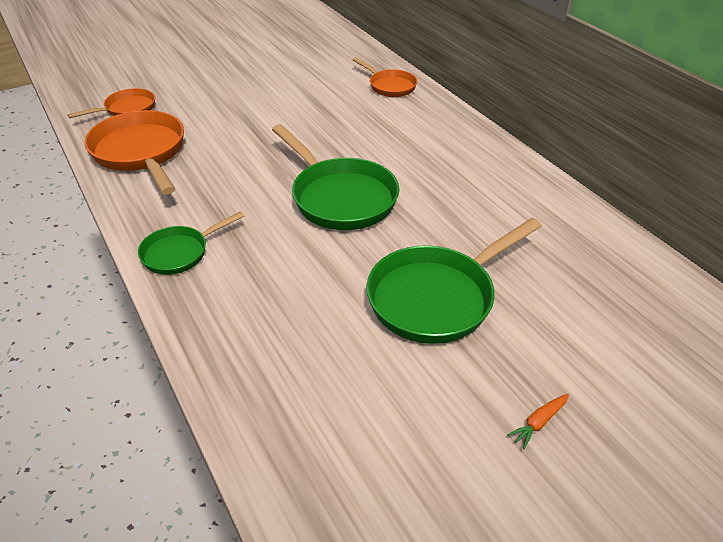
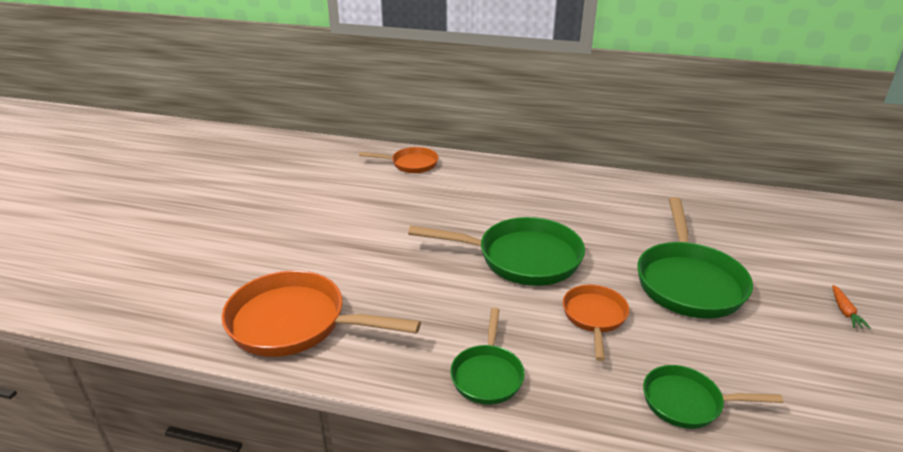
camera: 45 degrees left, 10 degrees down
orange pan [67,88,155,118] -> orange pan moved to [563,285,629,361]
none -> green pan [643,365,783,429]

